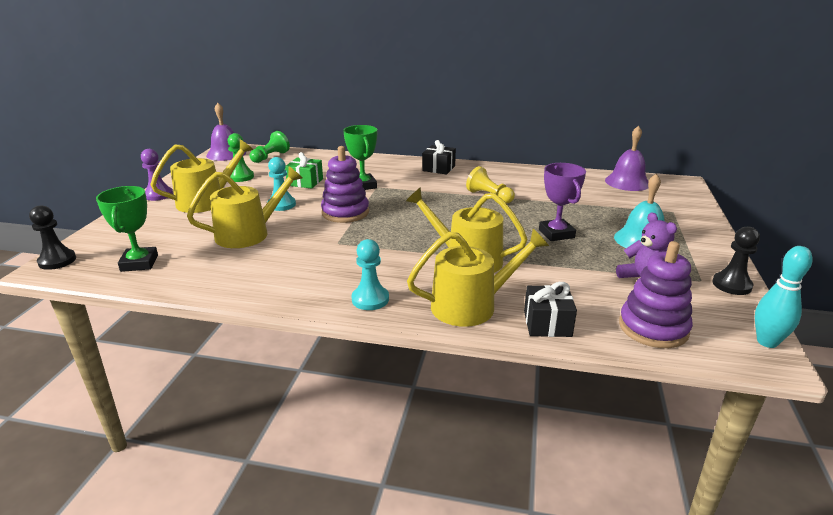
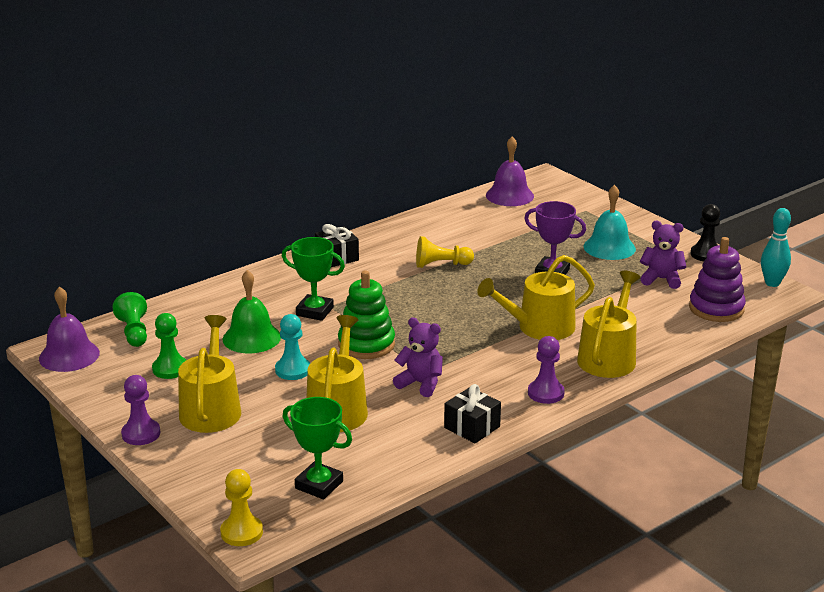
camera: 50 degrees left, 0 degrees up
black pawn [29,205,76,270] -> yellow pawn [220,469,263,546]
green gift [285,152,323,189] -> green bell [223,270,281,353]
purple stacking toy [321,146,369,223] -> green stacking toy [338,270,395,359]
turquoise pawn [351,239,389,310] -> purple pawn [528,336,565,404]
black gift [524,282,577,337] -> black gift moved to [444,384,501,443]
none -> purple teddy bear [393,317,443,397]

